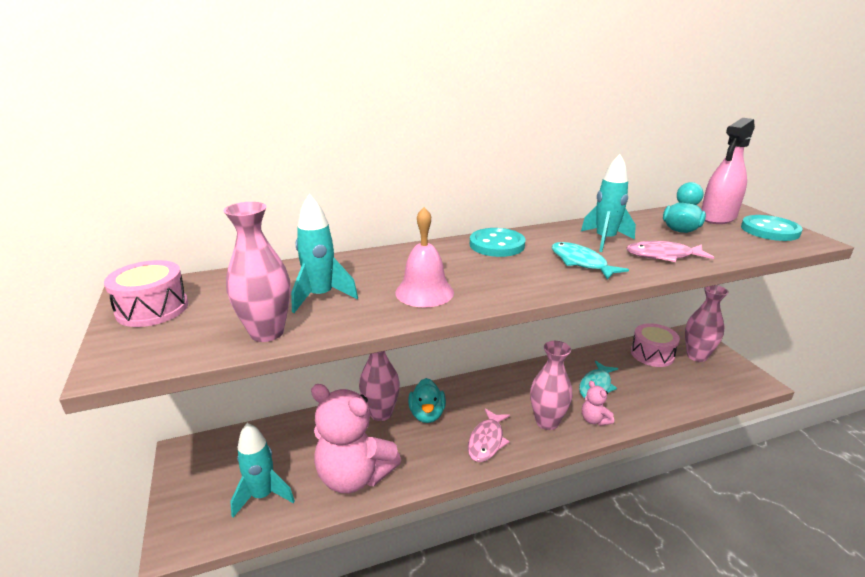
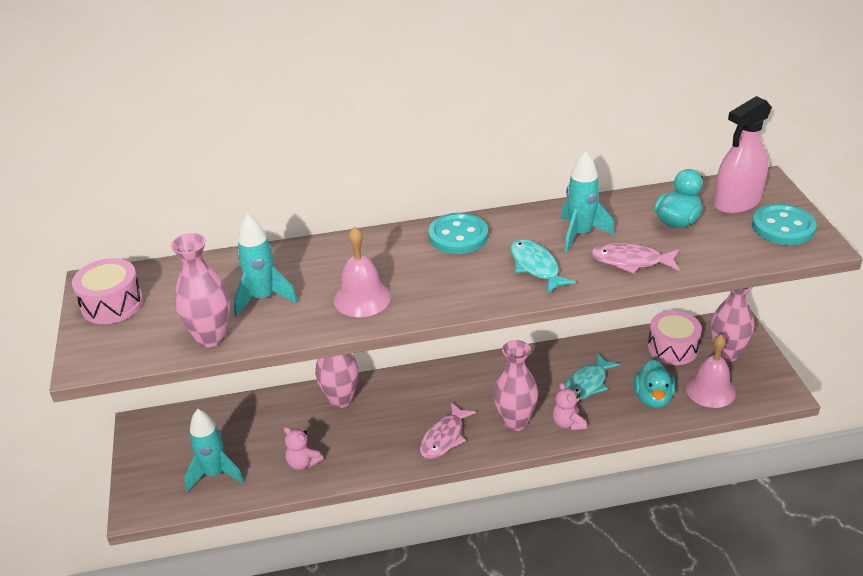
camera: 10 degrees right, 10 degrees up
pink teddy bear [311,384,401,493] -> pink teddy bear [284,427,323,470], size x0.44
turquoise duck [408,378,446,423] -> turquoise duck moved to [634,359,675,409]
none -> pink bell [686,334,736,408]

